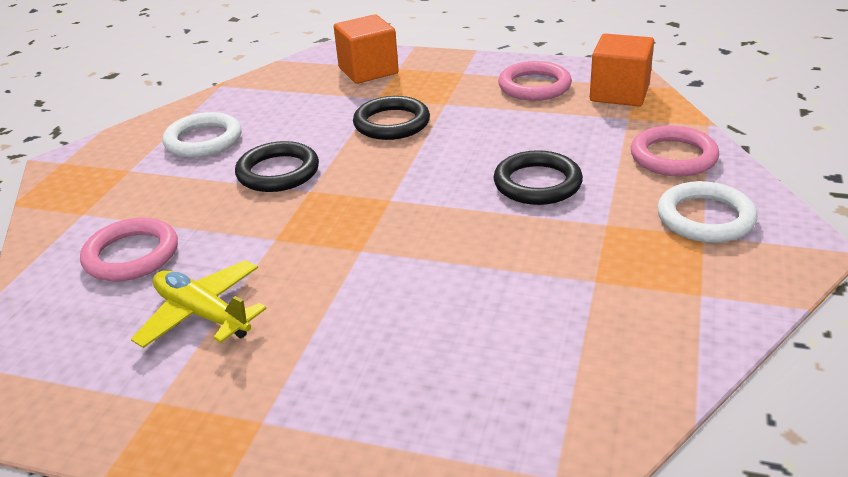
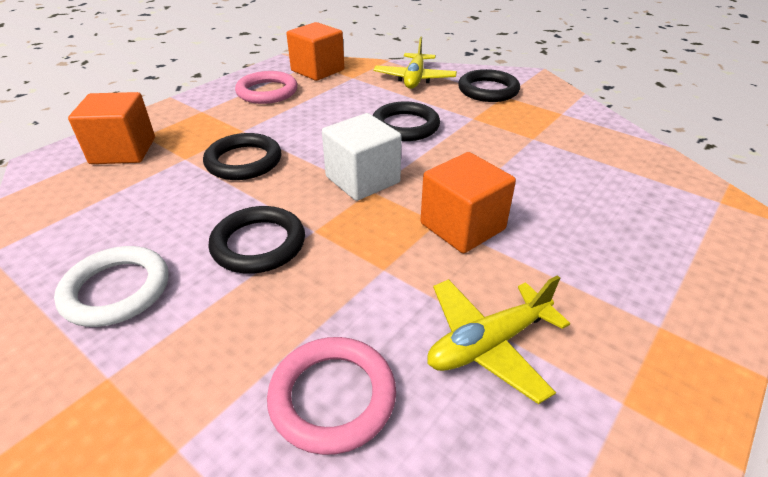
camera: 70 degrees left, 5 degrees up
pink ring [631,125,719,177] -> yellow plane [374,37,457,89]
white ring [657,181,757,243] -> black ring [458,69,520,102]
none -> white cube [322,113,402,201]
none -> orange cube [420,152,516,253]

